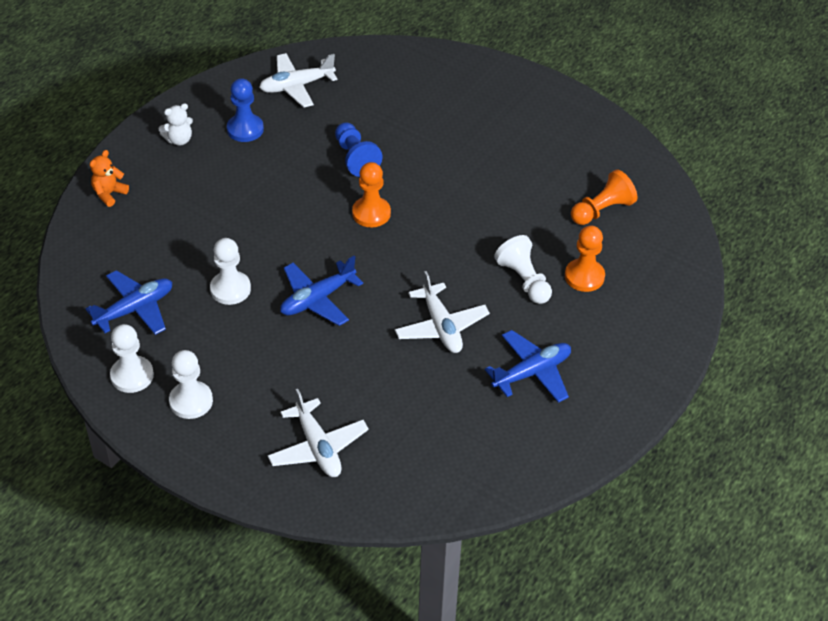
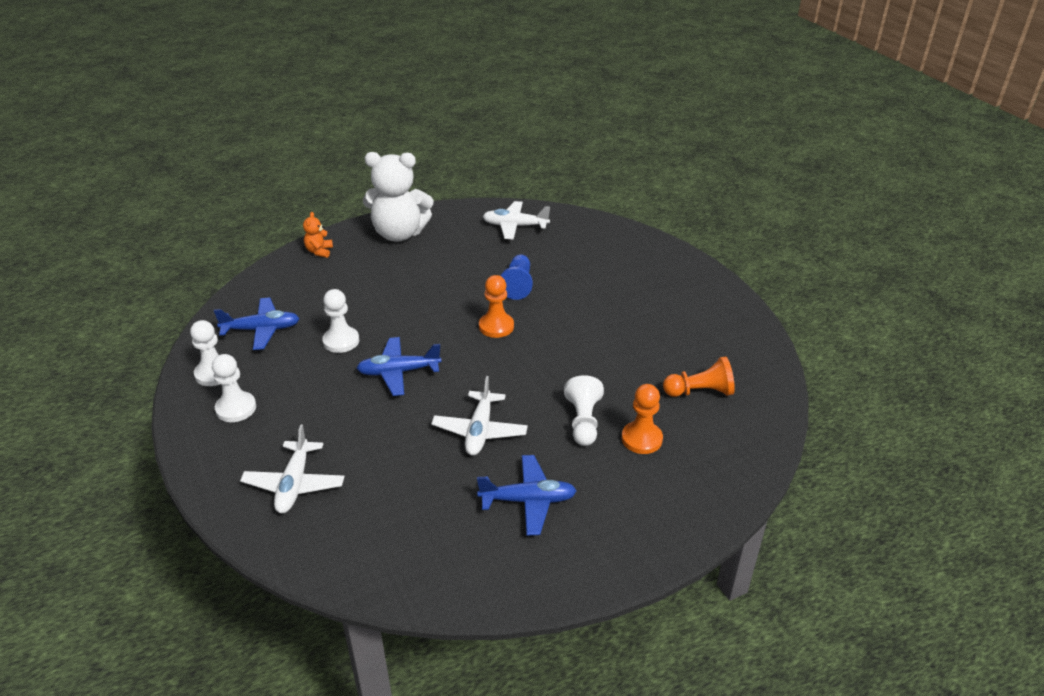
camera: 30 degrees right, 10 degrees down
orange teddy bear [90,150,129,207] -> orange teddy bear turned 60 degrees counterclockwise [303,212,333,258]
white teddy bear [159,103,193,146] -> white teddy bear [363,152,433,242], size x2.36
blue pawn [227,78,264,142] -> none

